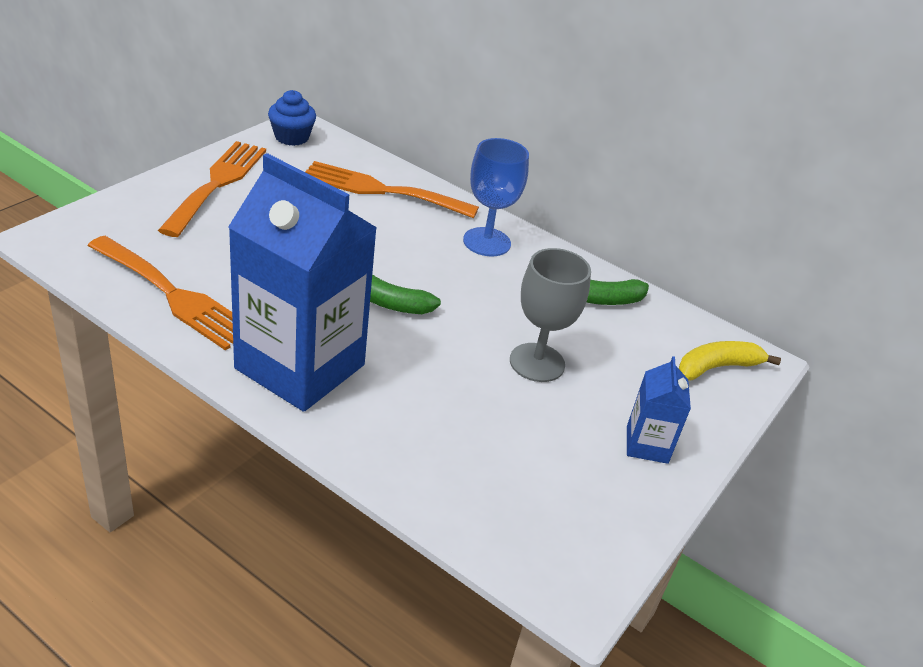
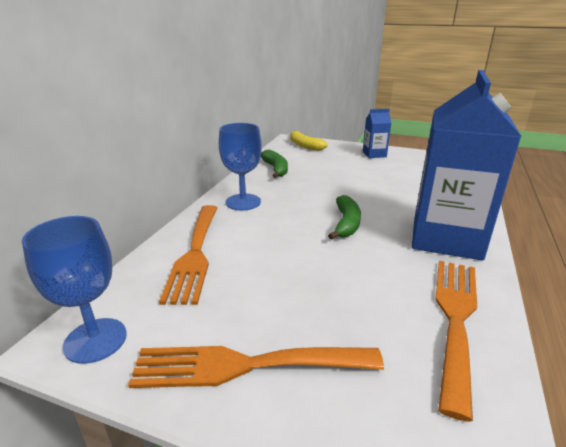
camera: 100 degrees left, 10 degrees down
blue cupcake [268,90,316,146] -> blue goblet [22,216,127,364]
grey goblet [510,248,591,382] -> none

